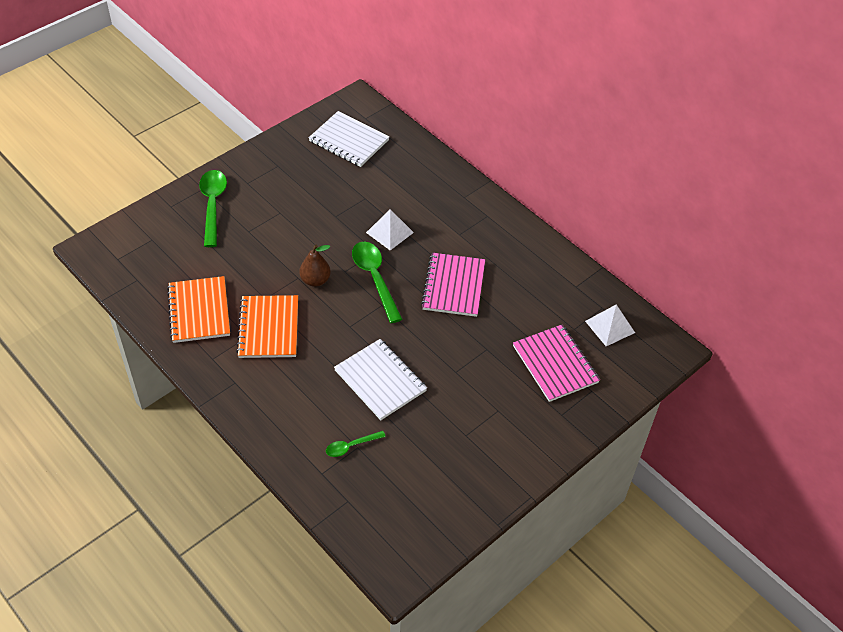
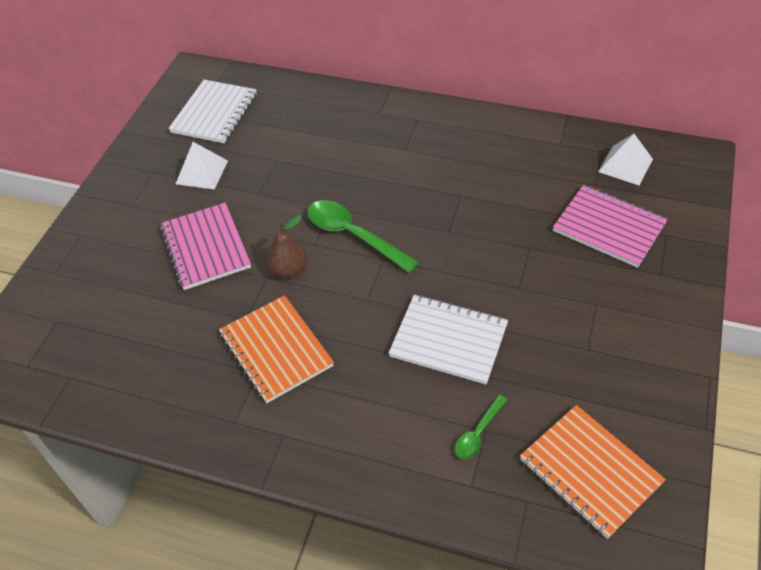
camera: 25 degrees left, 0 degrees up
orange notebook [167,276,230,343] -> orange notebook moved to [520,405,666,539]
green spoon [199,170,227,247] -> none
white notebook [309,111,390,167] -> white notebook turned 75 degrees counterclockwise [168,80,257,143]
white pyramid [366,209,414,250] -> white pyramid moved to [176,142,228,189]
pink notebook [421,253,485,317] -> pink notebook moved to [160,203,251,290]

